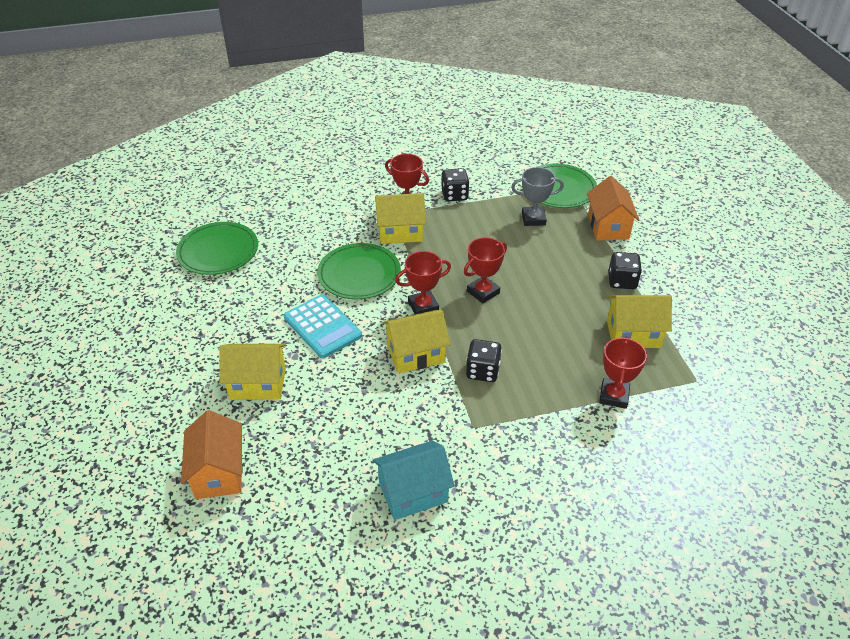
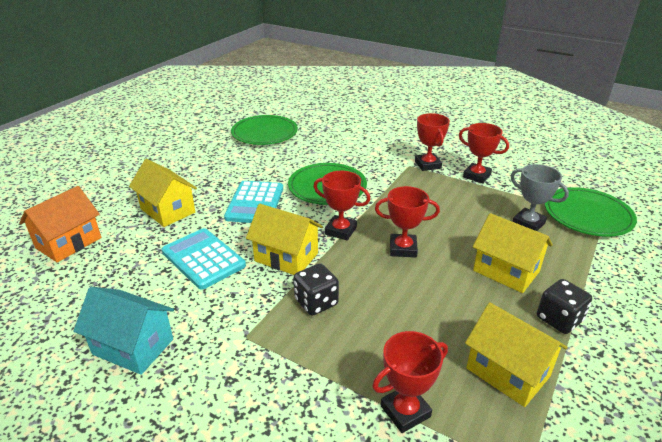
camera: 45 degrees right, 10 degrees down
yellow house [375,193,426,244] -> yellow house moved to [473,213,553,293]
black dice [441,168,469,202] -> red trophy [459,123,509,183]
orange house [587,176,639,241] -> none
none -> turquoise calculator [161,228,246,290]

